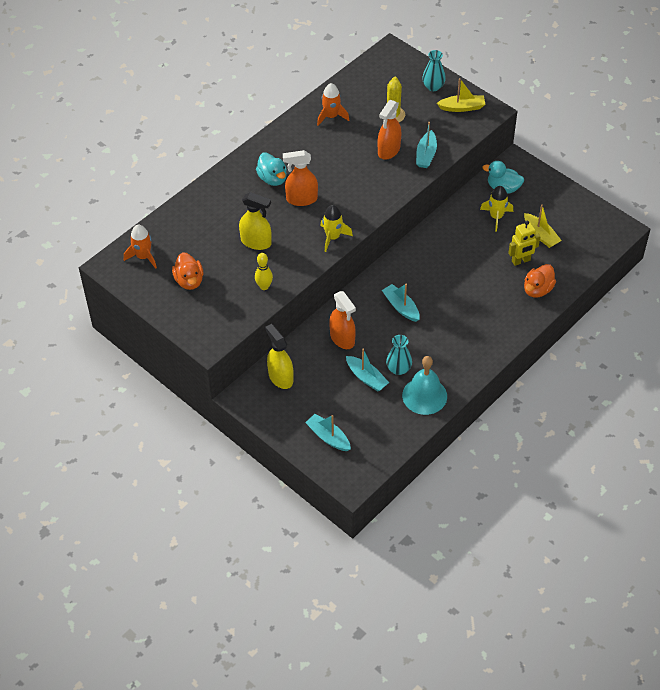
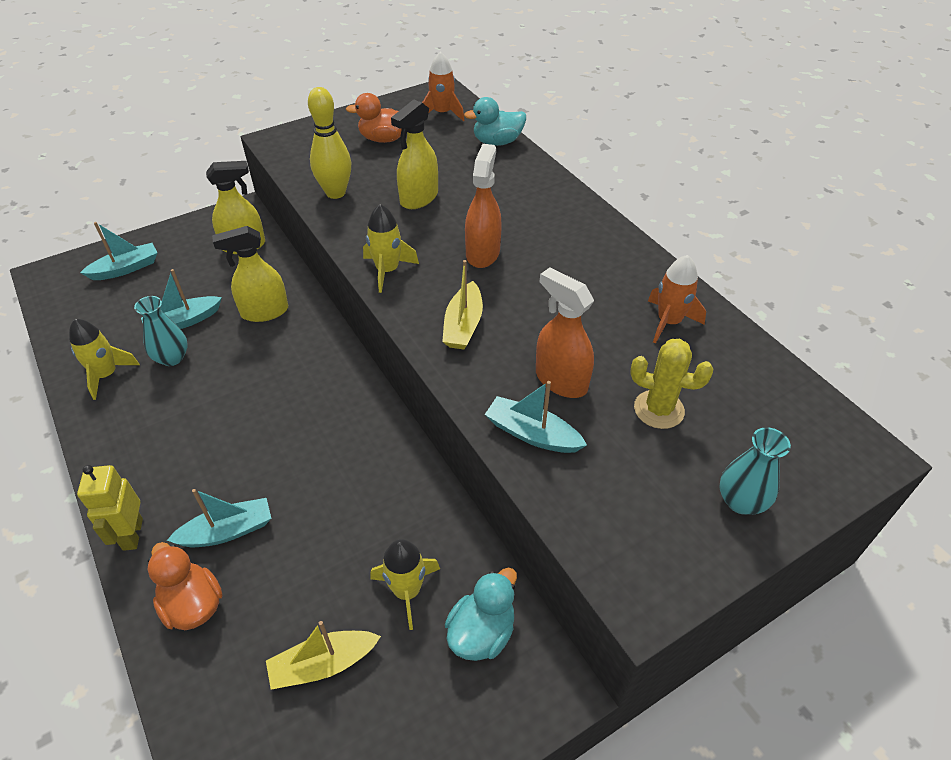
camera: 105 degrees right, 5 degrees down
yellow bowling pin [255,253,273,290] -> yellow bowling pin [308,87,351,199], size x1.52
turquoise duck [256,153,287,186] -> turquoise duck moved to [464,97,526,146]
orange spray bottle [329,291,356,349] -> yellow spray bottle [212,226,288,322]
turquoise boat [382,284,420,322] -> turquoise boat moved to [167,489,271,547]
turquoise bell [402,356,447,415] -> yellow rocket [69,319,140,400]
yellow boat [437,78,486,112] -> yellow boat moved to [442,260,483,350]
yellow robot [508,221,540,266] -> yellow robot moved to [77,465,143,551]

